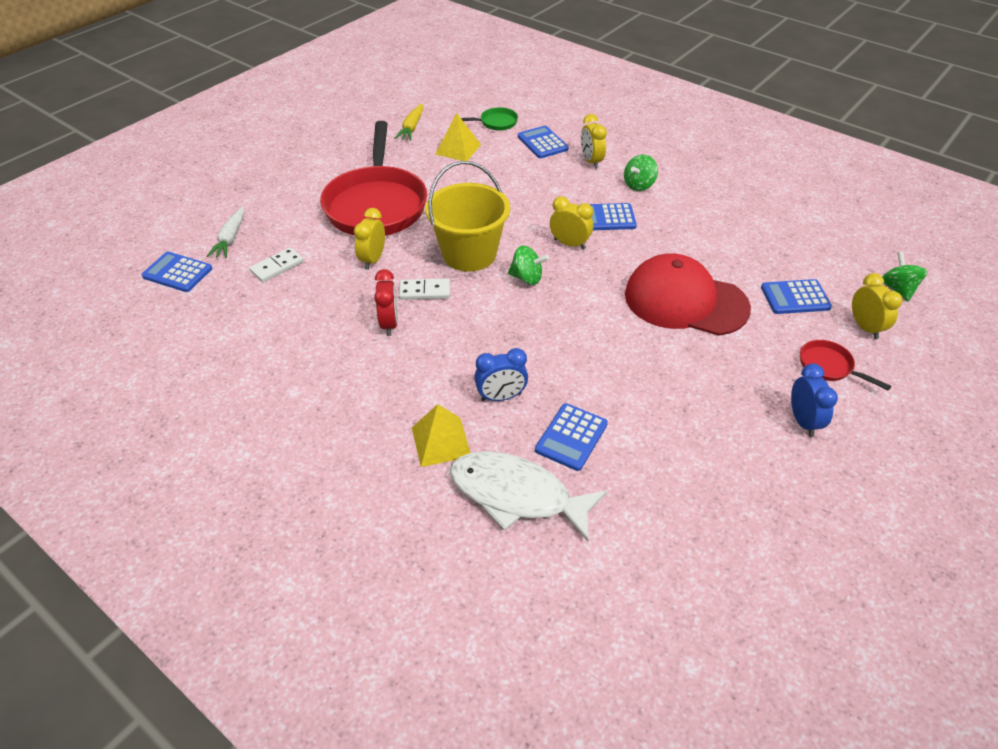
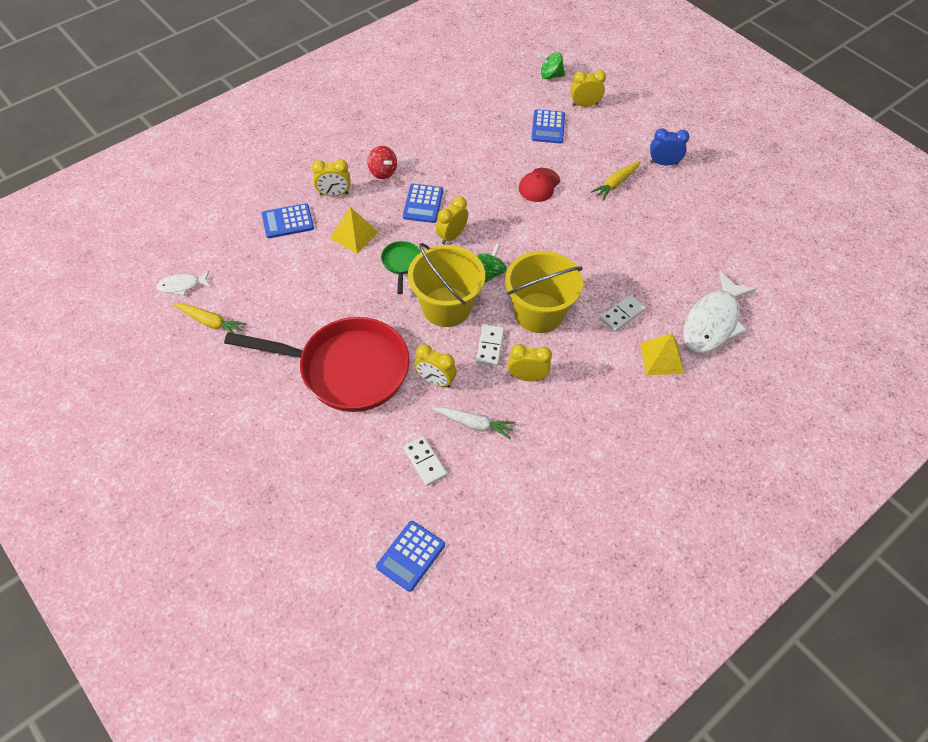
camera: 80 degrees left, 10 degrees up
white carrot [207,206,245,258] -> white carrot moved to [432,407,516,439]
red clock [374,269,398,336] -> yellow clock [508,344,552,381]
yellow pyramid [435,113,481,161] -> yellow pyramid moved to [330,207,378,253]
green pan [461,107,518,131] -> green pan moved to [381,241,421,294]
blue clock [474,348,528,401] -> white domino [600,295,645,332]
blue calculator [535,403,608,471] -> none
green spinning top [624,155,658,191] -> red spinning top [367,146,397,179]
red cap [625,253,751,336] -> red cap [519,168,560,202], size x0.50
red pan [800,340,891,391] -> none
none -> white fish [156,271,210,296]
none -> yellow bucket [505,251,583,333]
none -> yellow carrot [590,161,640,201]

